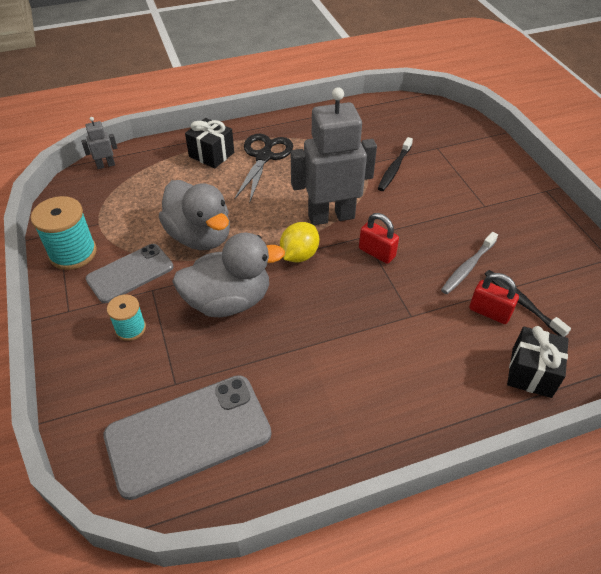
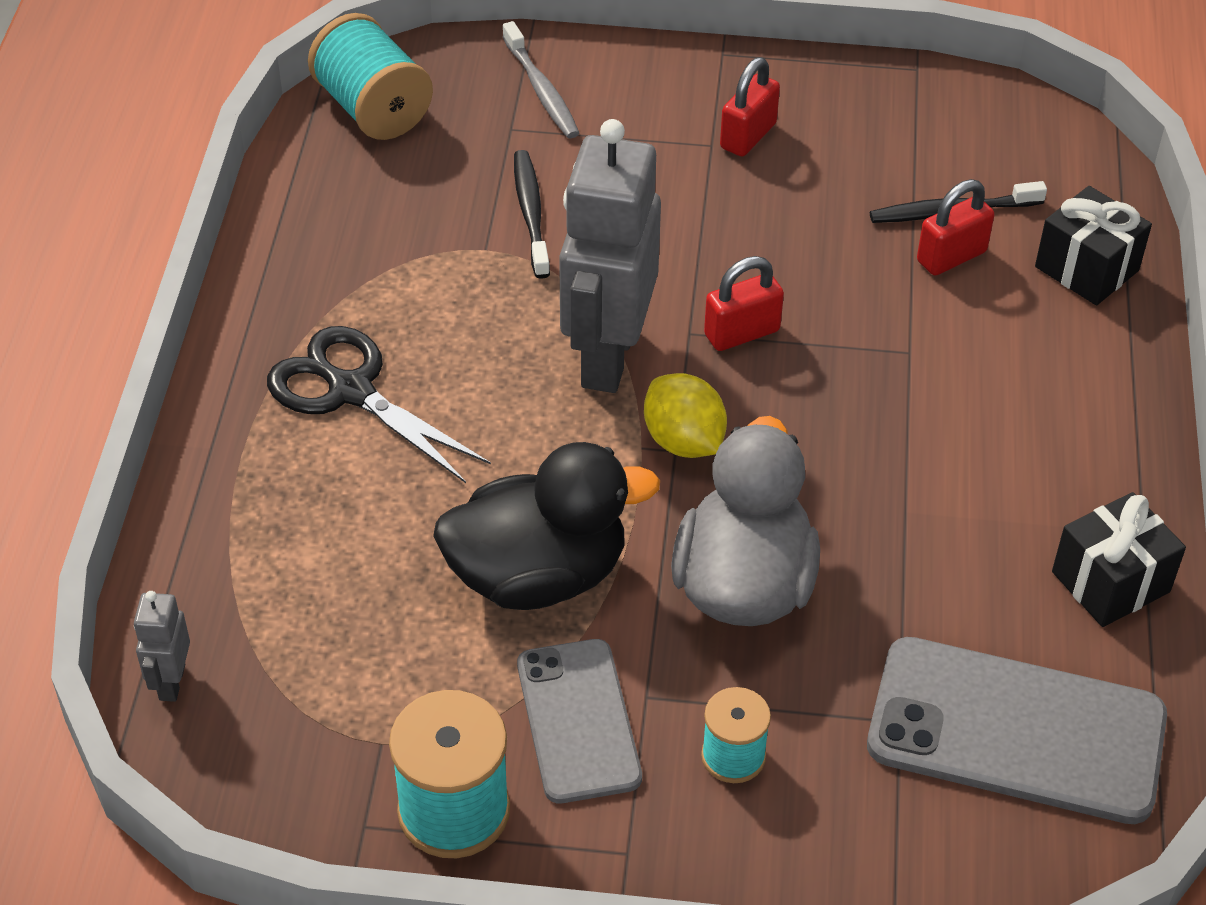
camera: 65 degrees left, 0 degrees up
grey phone [104,375,272,500] -> grey phone turned 75 degrees counterclockwise [867,637,1167,824]
grey duck [159,180,230,250] -> black duck [433,442,660,610]
black gift [185,118,234,168] -> black gift moved to [1052,492,1186,627]
black toothbrush [378,137,413,191] -> black toothbrush turned 150 degrees counterclockwise [514,150,550,279]
grey toothbrush [441,232,498,294] -> grey toothbrush moved to [503,21,579,138]
none -> turquoise spool [308,13,433,140]
none -> red padlock [720,57,780,157]

